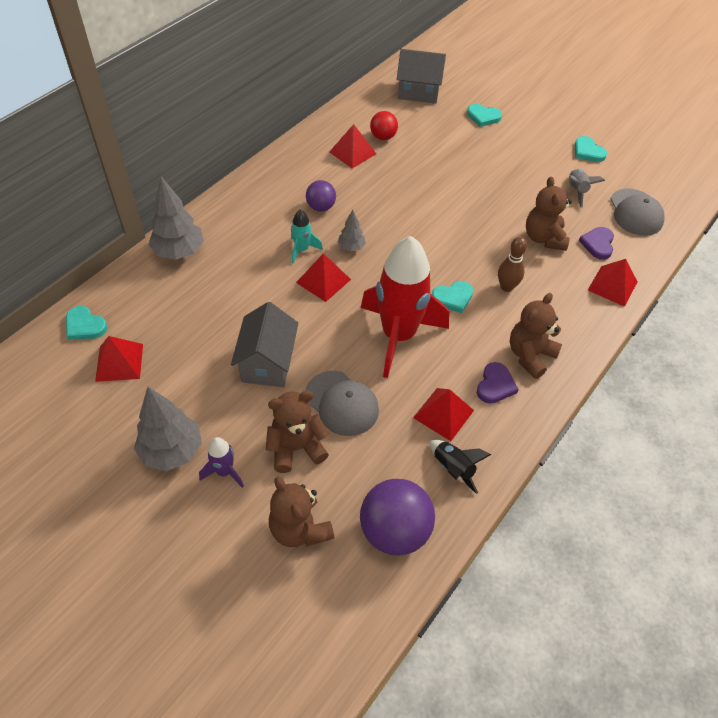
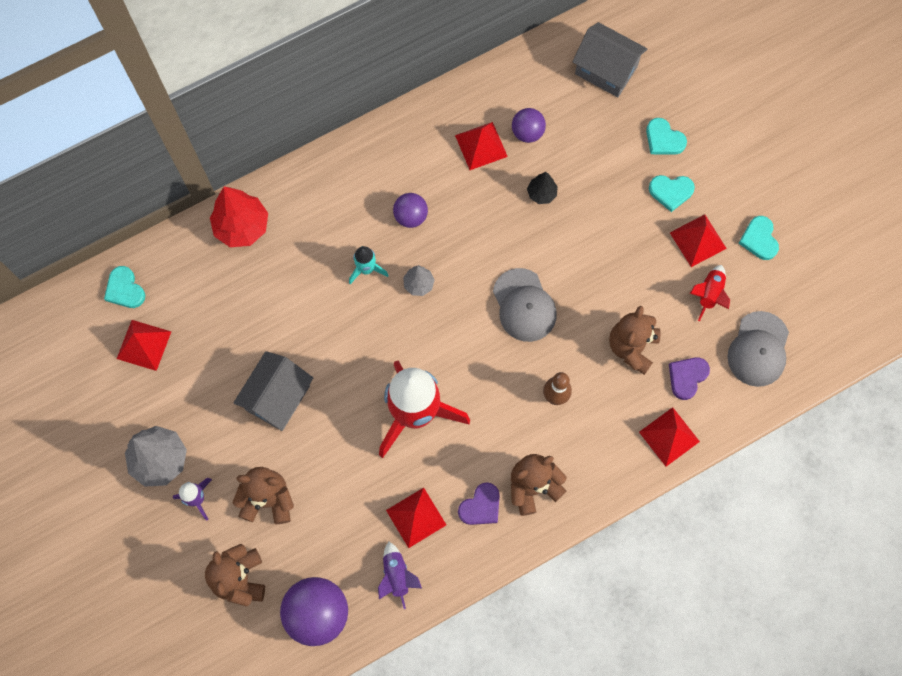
camera: 25 degrees right, 20 degrees up
grey tree [148,176,204,260] -> red tree [210,187,268,247]
red pyramid [296,253,351,302] -> red pyramid moved to [670,215,727,267]
grey cap [305,371,379,436] -> grey cap moved to [493,268,557,342]
red ball [370,111,398,140] -> purple ball [512,108,546,143]
black rocket [430,440,491,494] -> purple rocket [378,542,422,609]
turquoise heart [432,281,473,313] -> turquoise heart moved to [649,175,695,212]
grey rocket [569,169,605,208] -> red rocket [690,265,730,322]
none -> black tree [527,172,558,204]

